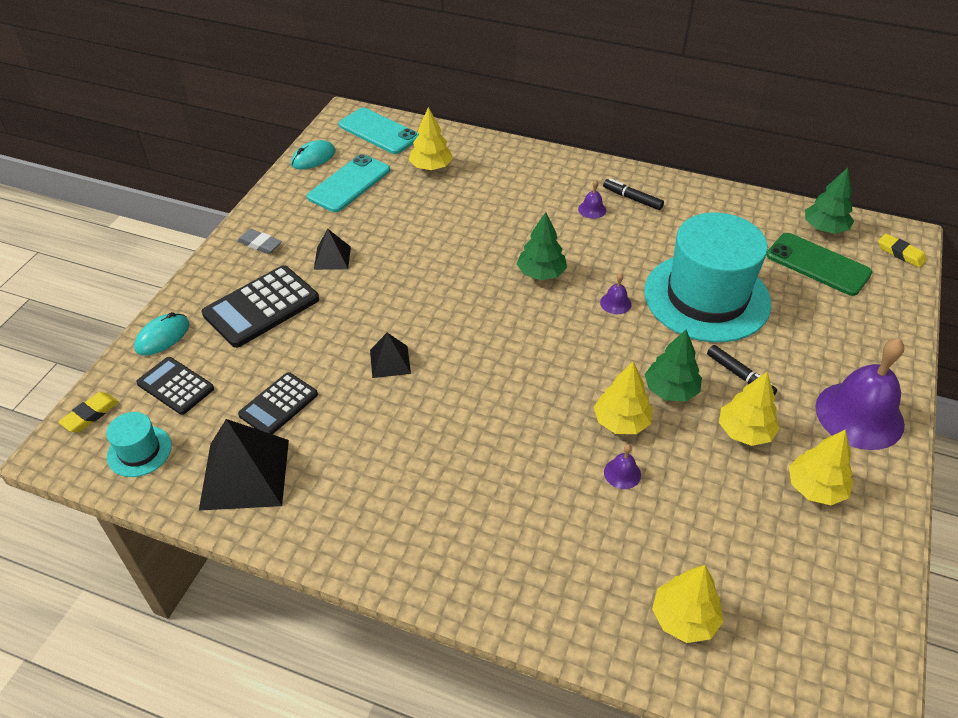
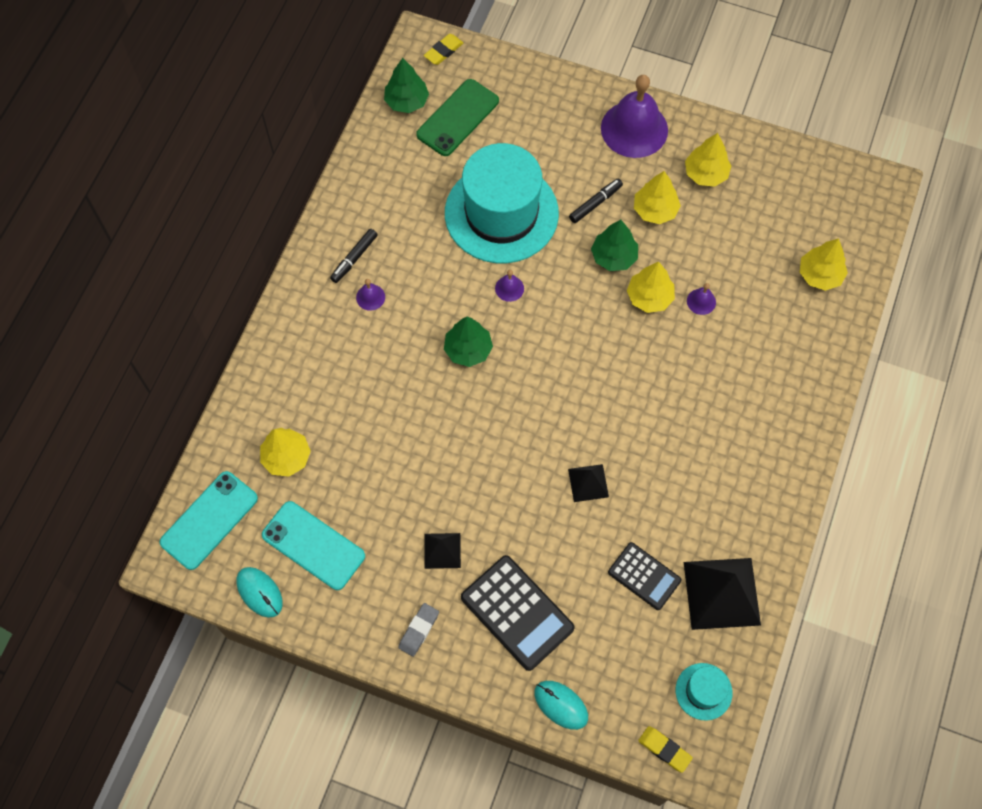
camera: 90 degrees left, 20 degrees up
black calculator [136,357,214,415] -> none

